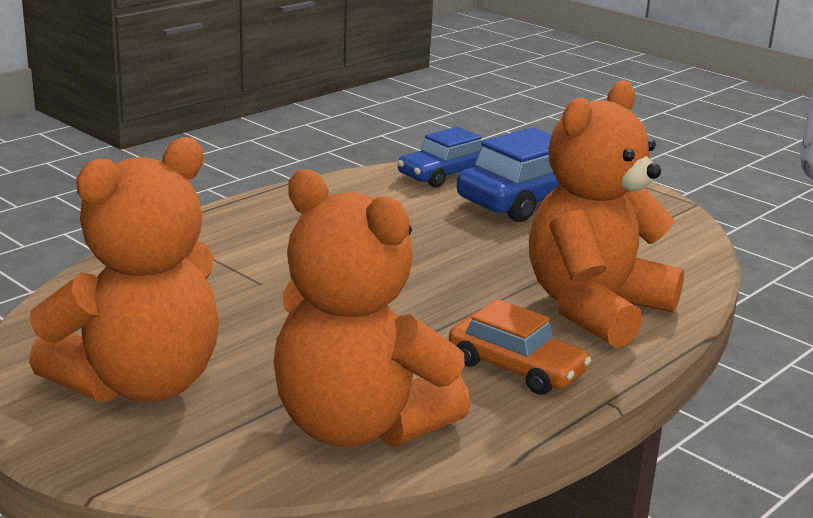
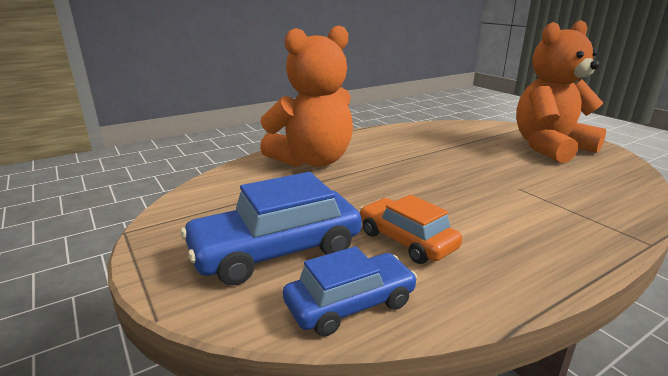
camera: 165 degrees left, 0 degrees up
orange teddy bear [273,169,471,447] -> none
orange car [449,299,591,395] -> orange car moved to [360,195,462,264]

